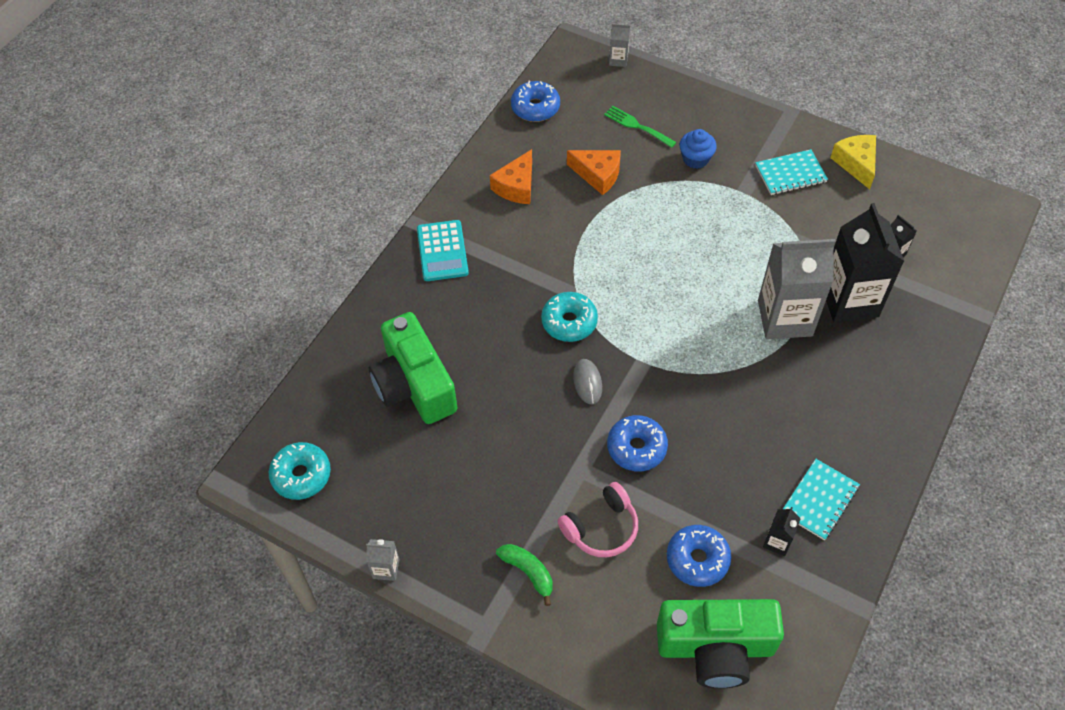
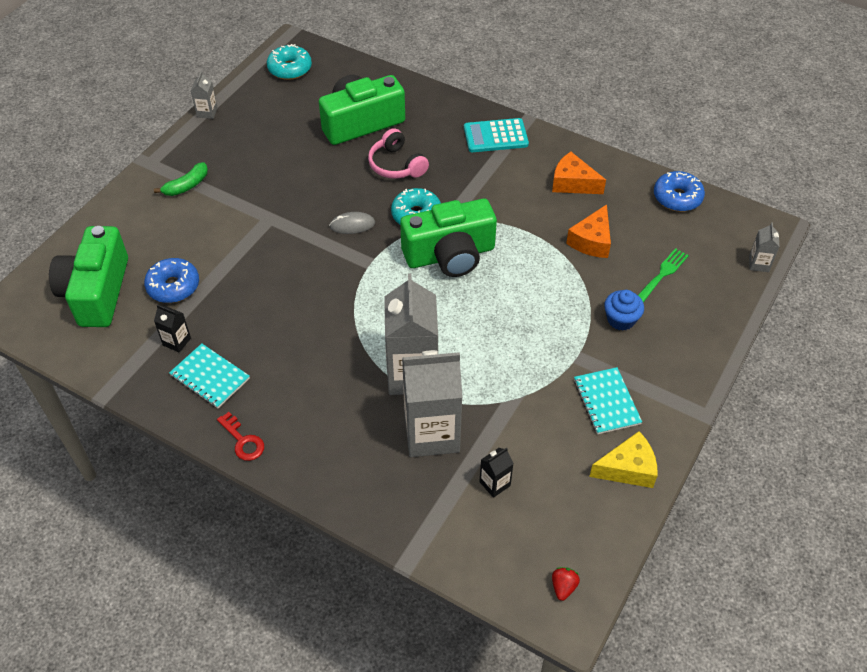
camera: 90 degrees right, 5 degrees down
pink headphones [558,482,638,557] -> pink headphones moved to [368,128,429,179]
blue donut [607,415,668,471] -> none
black carton [826,203,905,323] -> grey carton [402,350,463,457]
none -> red key [217,412,264,461]
none -> green camera [400,199,497,277]
none -> red strawberry [552,567,580,601]

